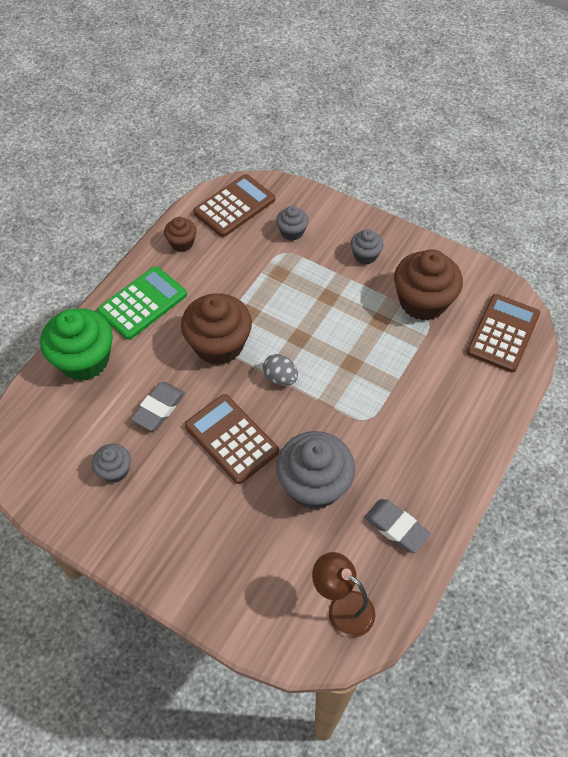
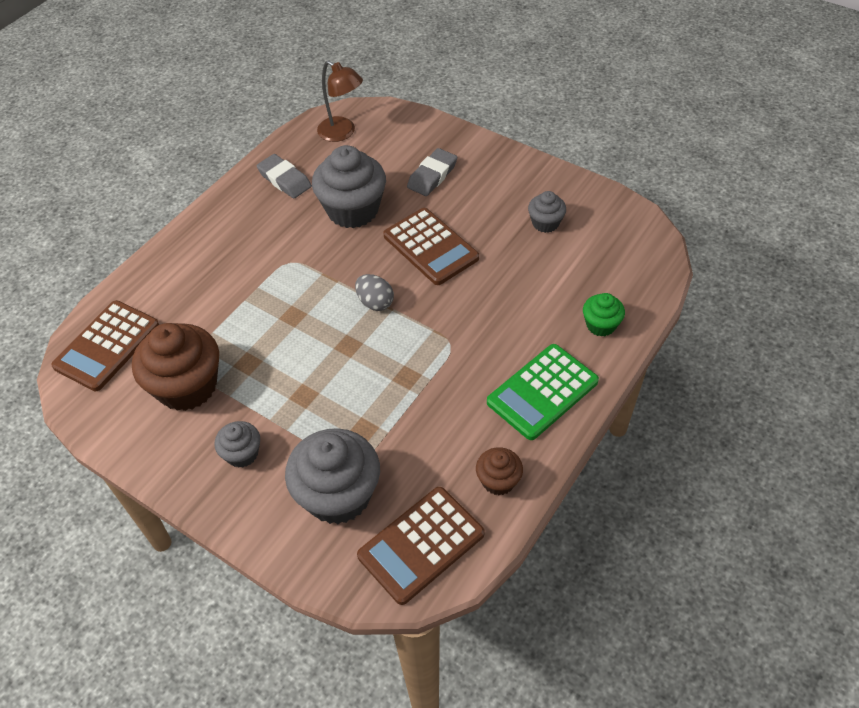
camera: 175 degrees left, 5 degrees down
green cupcake [40,308,113,381] -> green cupcake [583,293,625,337], size x0.51
grey eraser [131,382,185,431] -> grey eraser moved to [407,148,457,196]
brown cupcake [181,293,252,365] -> none
grey cupcake [276,206,309,241] -> grey cupcake [285,428,380,524], size x1.96

